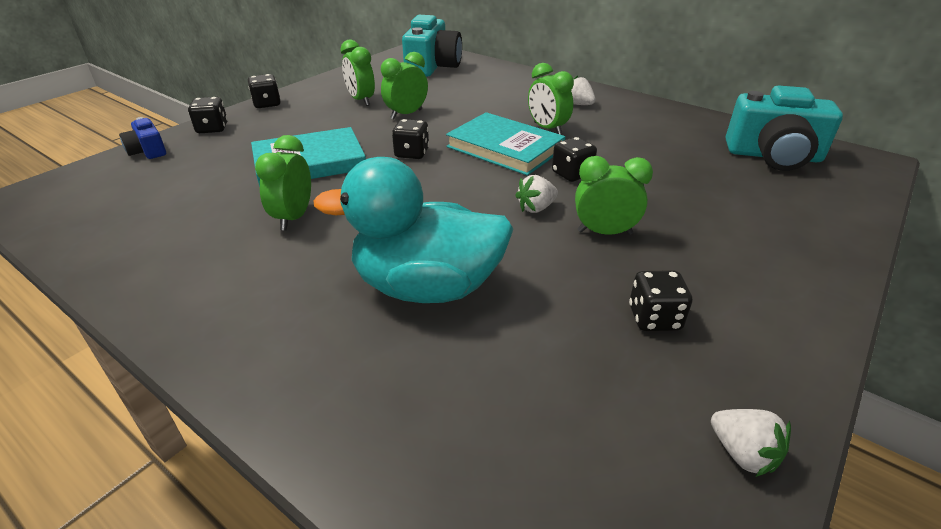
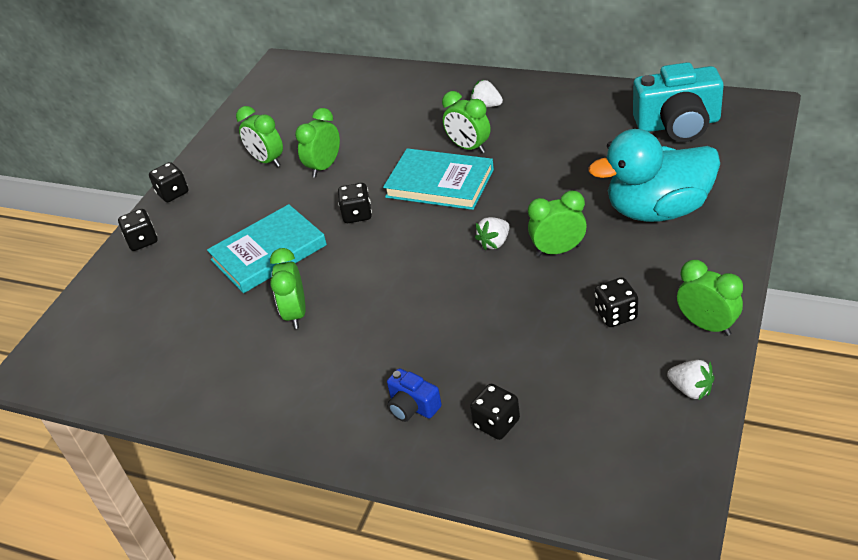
camera: 10 degrees left, 5 degrees up
blue camera [119,117,166,159] -> blue camera moved to [387,368,442,422]
turquoise duck [314,157,514,303] -> turquoise duck moved to [589,129,720,222]
turquoise camera [402,15,462,77] -> none
black dice [552,137,597,182] -> black dice moved to [470,384,520,440]
none -> green clock [677,260,743,336]

